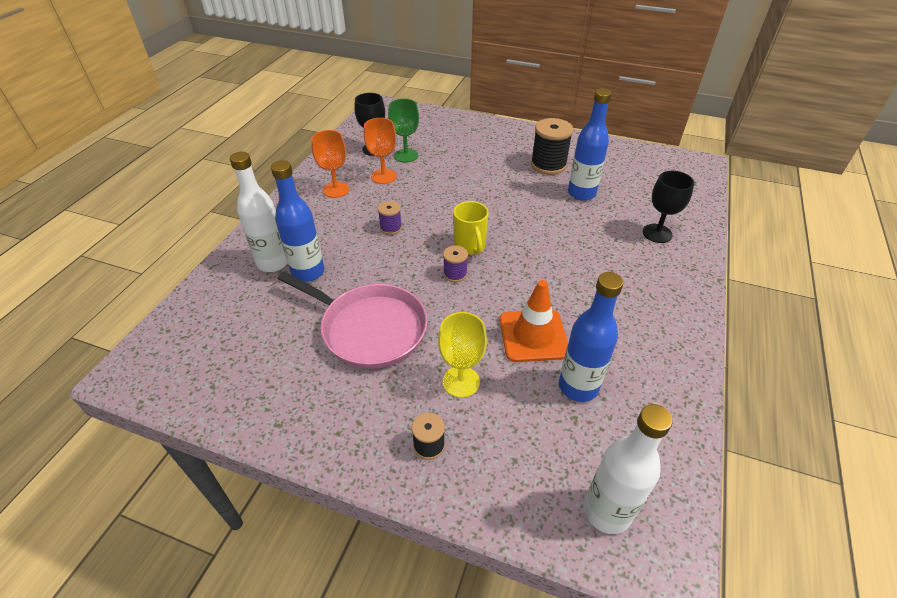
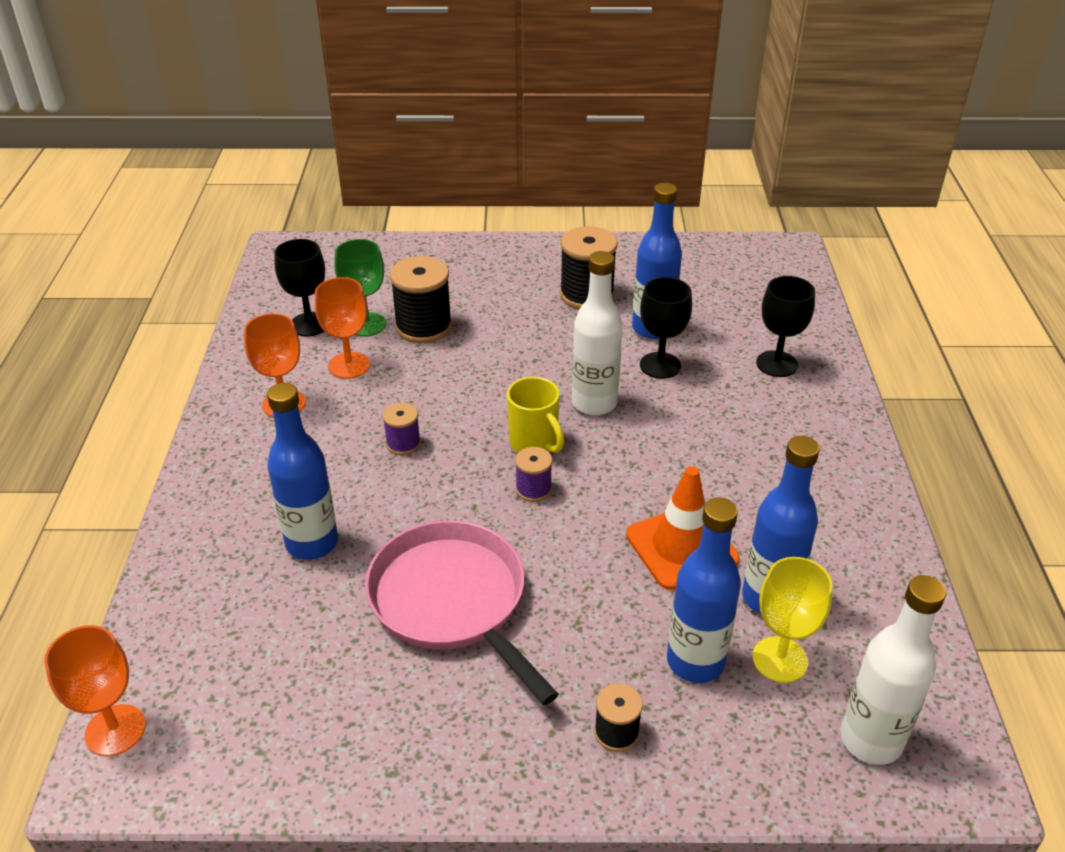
camera: 20 degrees left, 5 degrees down
white bottle [230,152,287,272] -> white bottle moved to [572,251,623,416]
pink pan [278,271,428,369] -> pink pan turned 135 degrees counterclockwise [365,520,559,705]
yellow goblet [438,312,487,398] -> yellow goblet moved to [752,557,833,683]
none -> orange goblet [44,625,146,756]
none -> black spool [390,256,452,343]
none -> black goblet [640,277,692,379]
none -> blue bottle [667,497,741,683]

